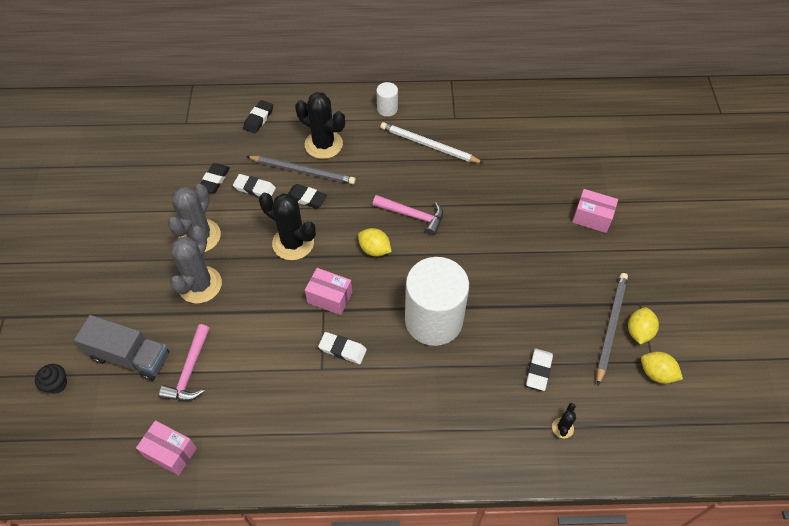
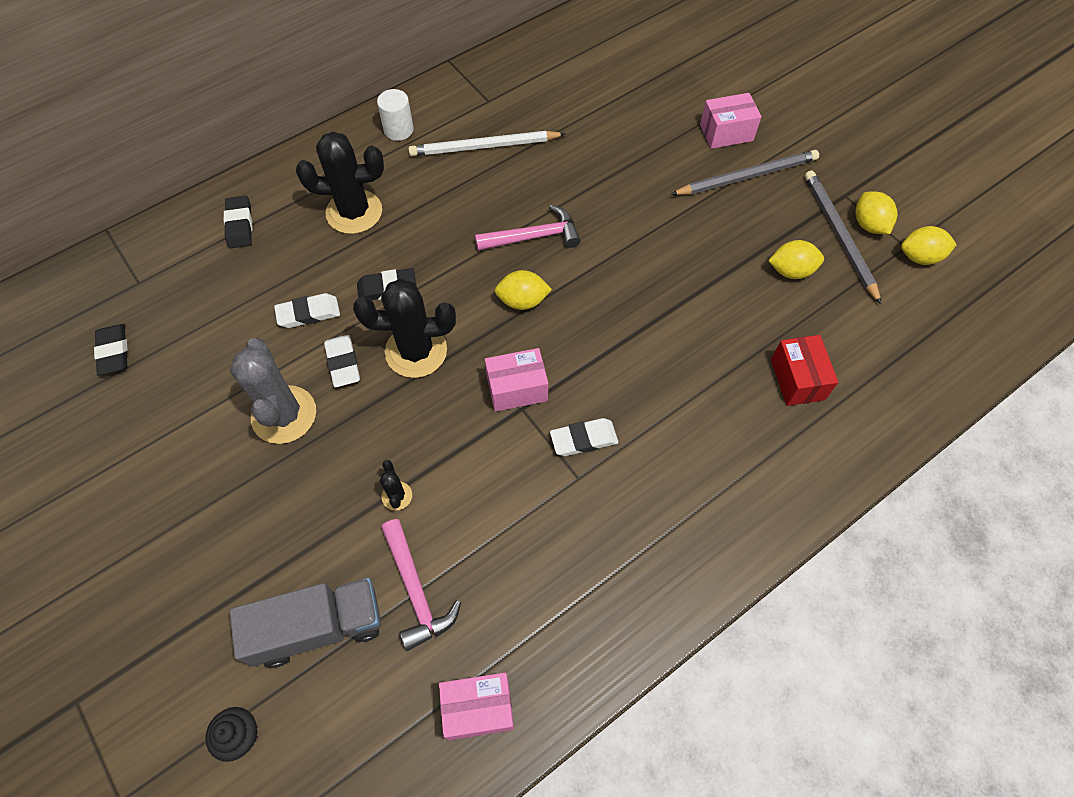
camera: 35 degrees left, 5 degrees up
grey cactus [170,226,222,304] -> none
black eraser [200,163,230,193] -> black eraser moved to [94,324,128,375]
grey pencil [246,156,356,184] -> grey pencil moved to [671,150,819,195]
white cylinder [405,257,469,346] -> none
white eraser [526,349,553,391] -> white eraser moved to [324,335,360,387]
black cactus [552,403,576,438] -> black cactus moved to [380,460,412,511]
none -> yellow lemon [768,240,824,279]
none -> red box [771,335,838,406]

